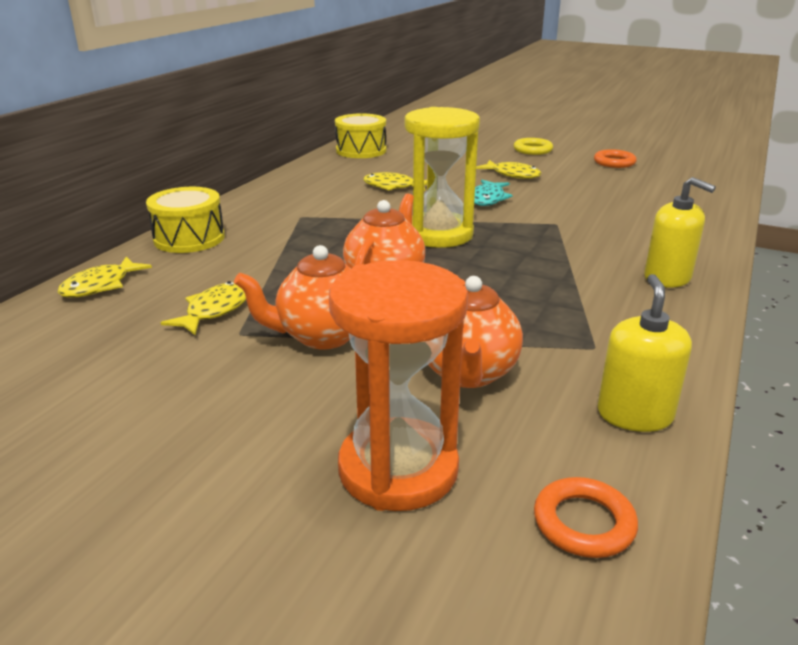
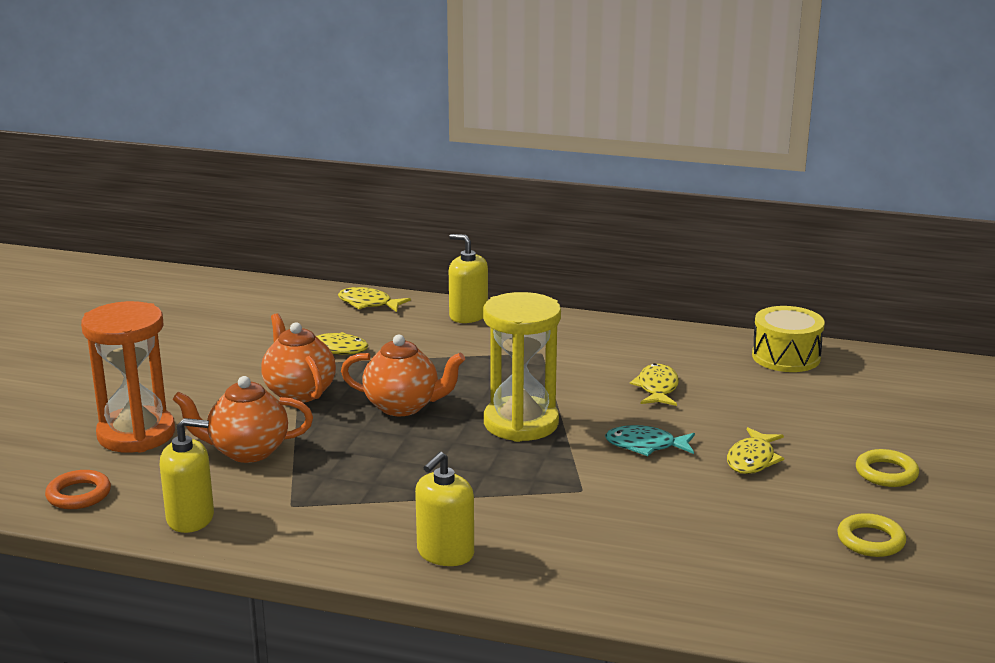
camera: 80 degrees right, 5 degrees down
yellow drum [146,187,225,253] -> yellow soap dispenser [449,234,488,323]
orange ring [594,149,637,168] -> yellow ring [837,513,906,557]

